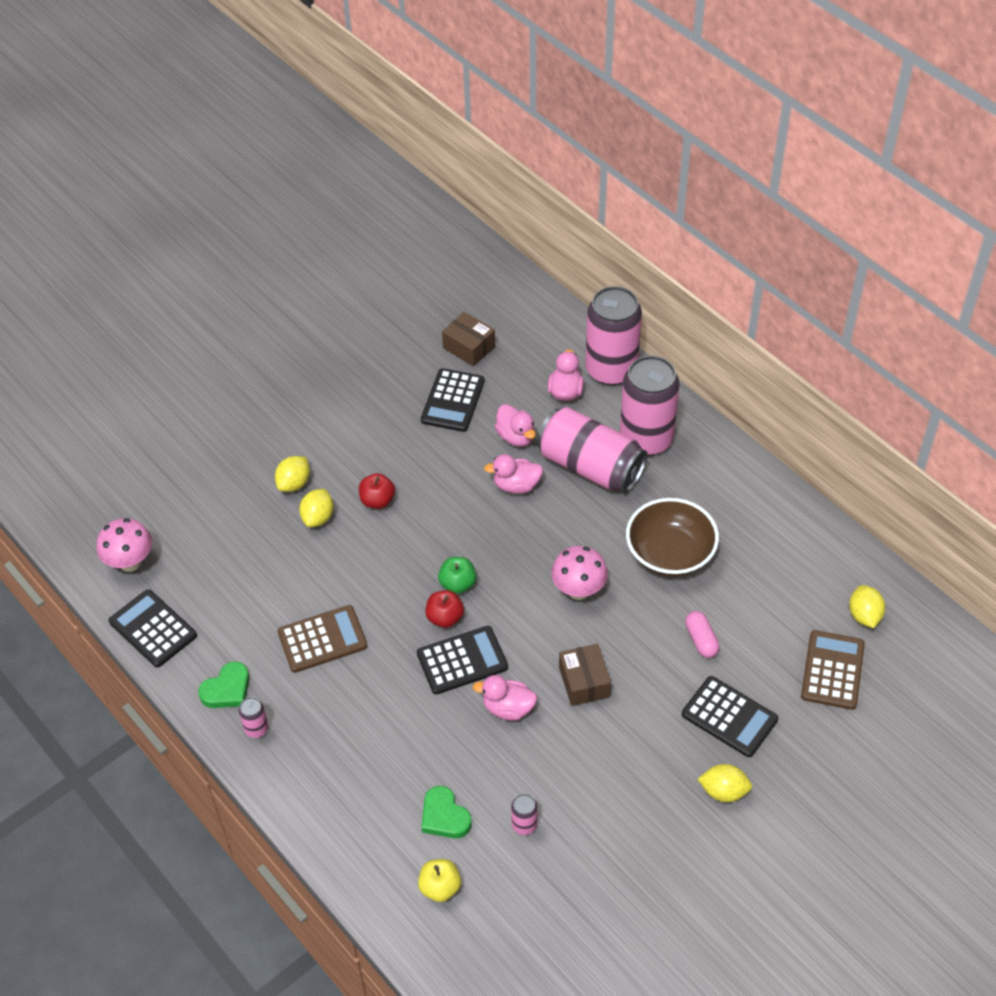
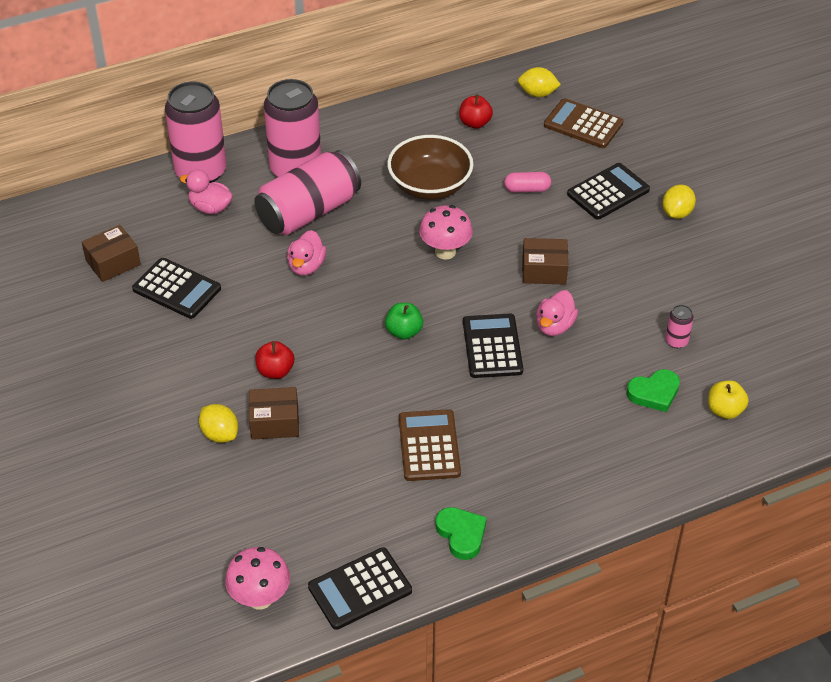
camera: 75 degrees left, 5 degrees down
pink can [239,697,268,738] -> none
yellow lemon [299,489,333,527] -> brown box [249,387,299,440]
red apple [425,590,464,628] -> red apple moved to [459,94,493,129]
pink duck [495,404,536,446] -> none

